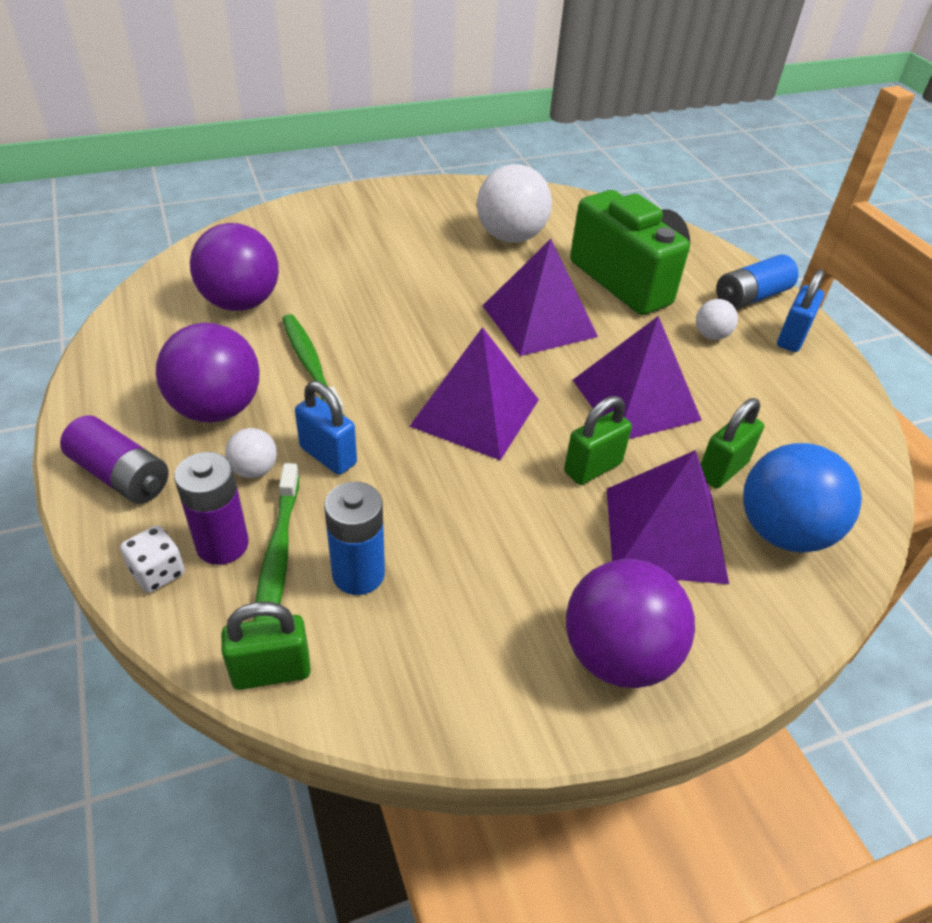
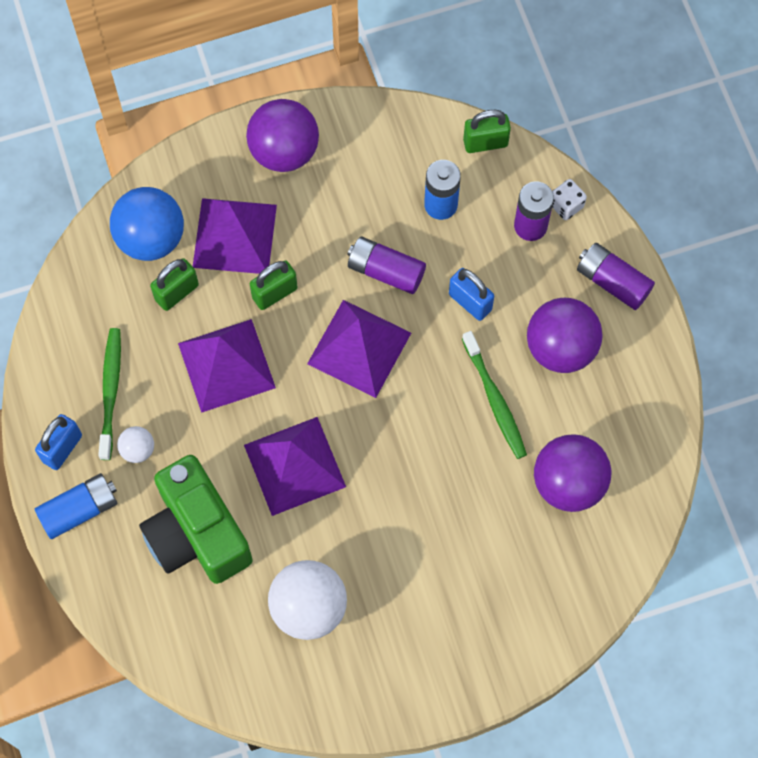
camera: 175 degrees left, 25 degrees up
white ball [225,428,277,478] -> none
green toothbrush [254,463,300,621] -> green toothbrush moved to [98,328,121,460]
none -> purple battery [347,237,426,294]

